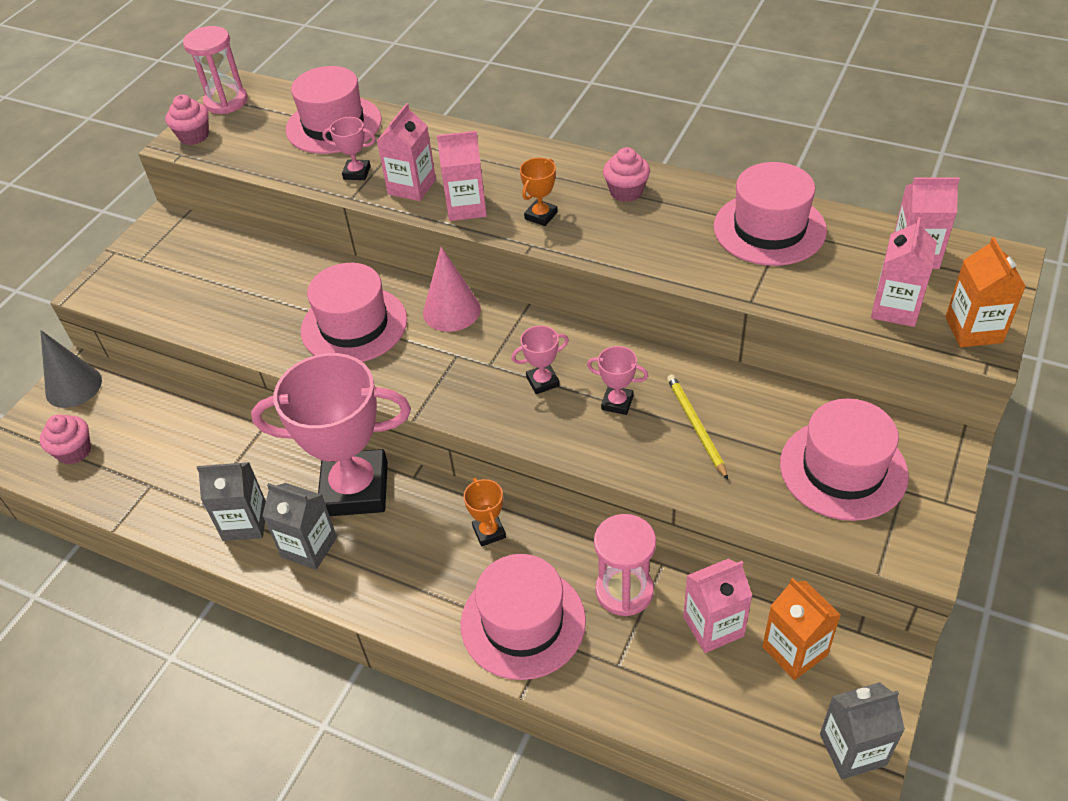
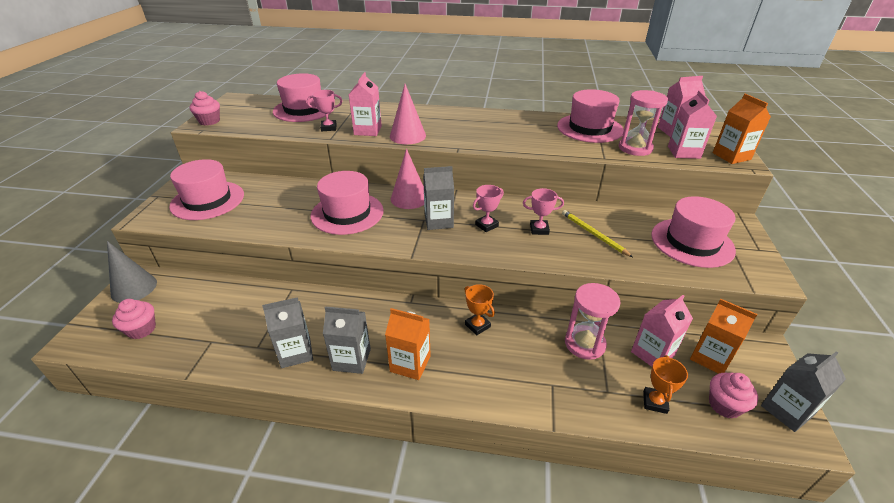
camera: 20 degrees left, 10 degrees down
pink hourglass [183,26,248,114] -> pink hourglass moved to [619,90,668,156]
pink trophy [251,353,411,516] -> none
pink carton [437,131,487,221] -> pink cone [390,84,426,144]
pink hat [461,554,586,680] -> pink hat moved to [169,159,244,220]
orange trophy [520,158,557,226] -> orange trophy moved to [643,355,688,414]
pink cupcake [603,147,650,202] -> pink cupcake moved to [709,373,758,419]
none -> orange carton [385,308,431,380]
none -> grey carton [423,166,454,230]

